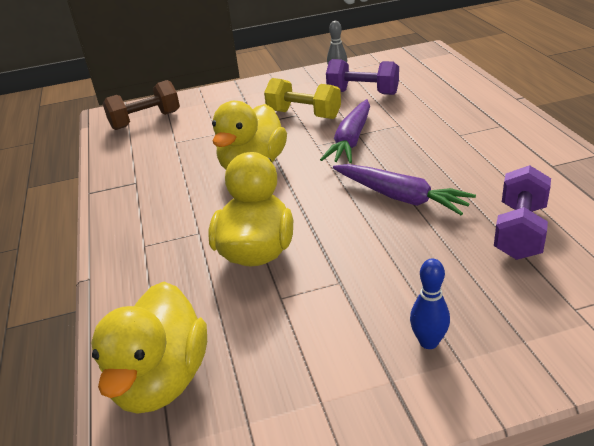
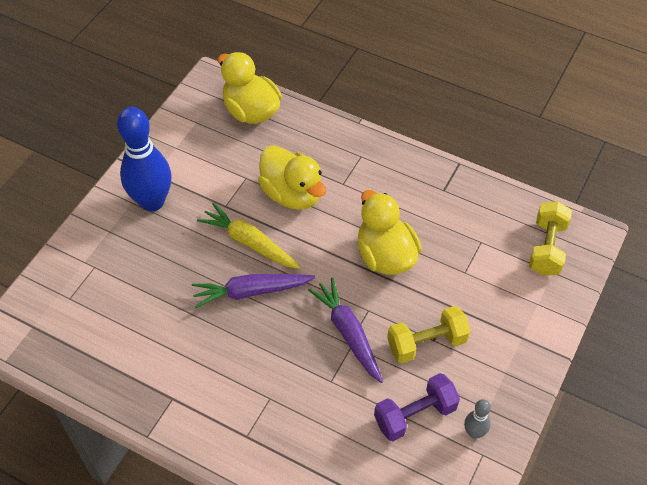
camera: 130 degrees right, 20 degrees up
brown dumbbell [103,80,180,130] -> yellow dumbbell [529,201,572,276]
blue bowling pin [410,258,450,349] -> blue bowling pin [117,107,172,211], size x2.23
purple dumbbell [494,165,551,260] -> none
none -> yellow carrot [197,202,301,269]

